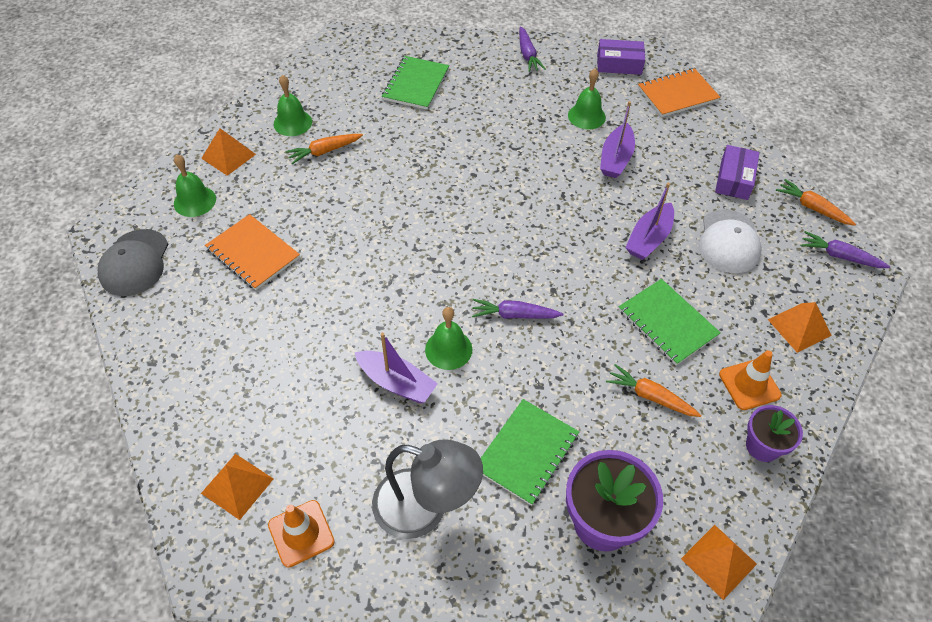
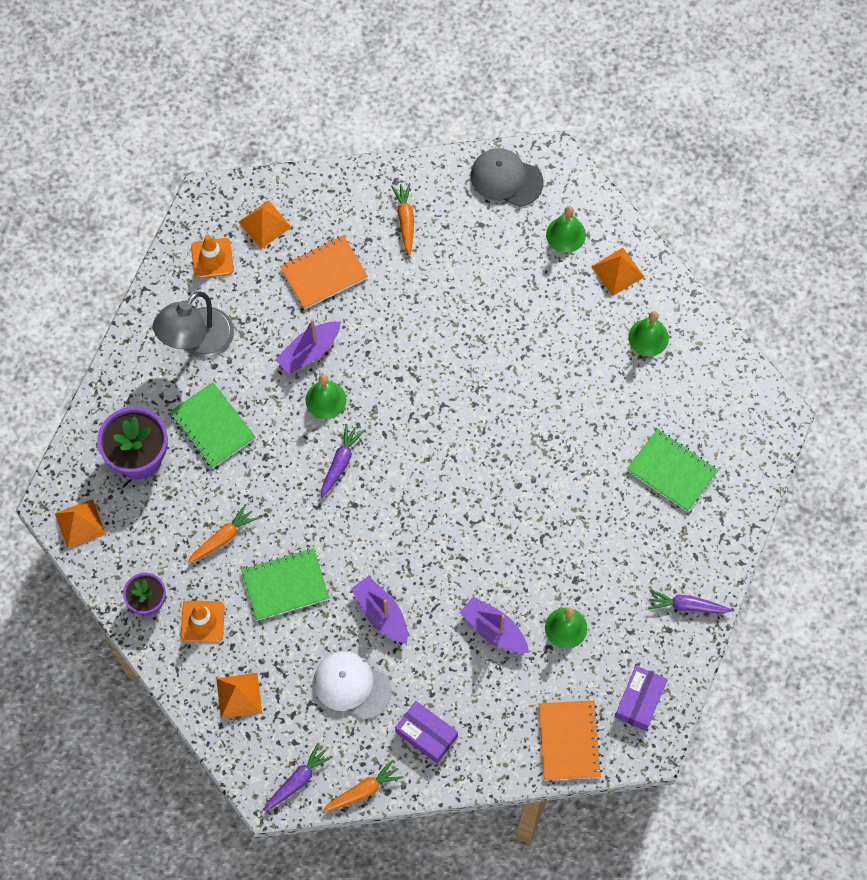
camera: 110 degrees right, 15 degrees up
orange notebook [205,214,300,290] -> orange notebook moved to [280,235,368,309]
orange carrot [286,134,363,164] -> orange carrot moved to [391,183,414,255]

